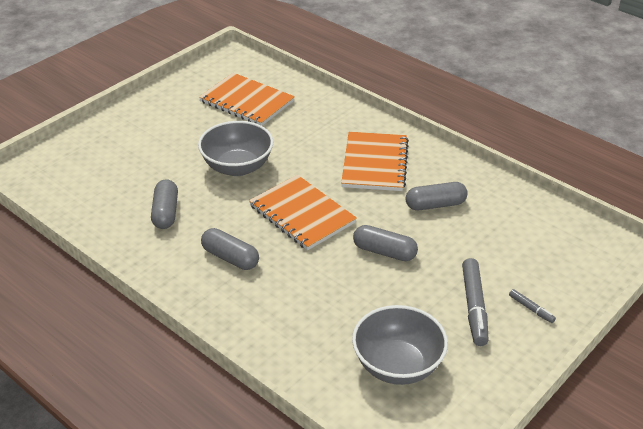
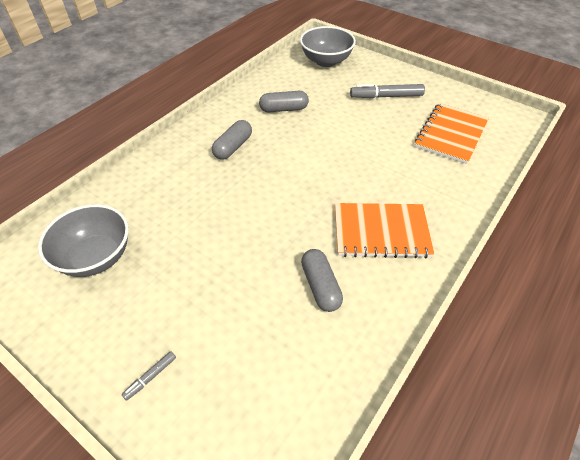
camera: 85 degrees right, 10 degrees up
grey bowl [198,121,274,176] -> grey bowl moved to [300,26,356,67]
orange notebook [249,175,357,250] -> none
grey capsule [353,225,418,261] -> none
grey marker [462,258,489,346] -> grey marker moved to [350,84,425,98]

